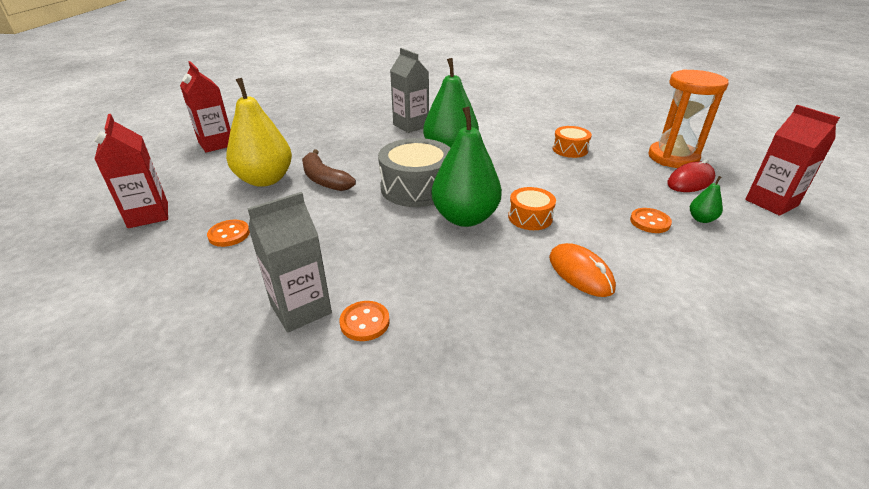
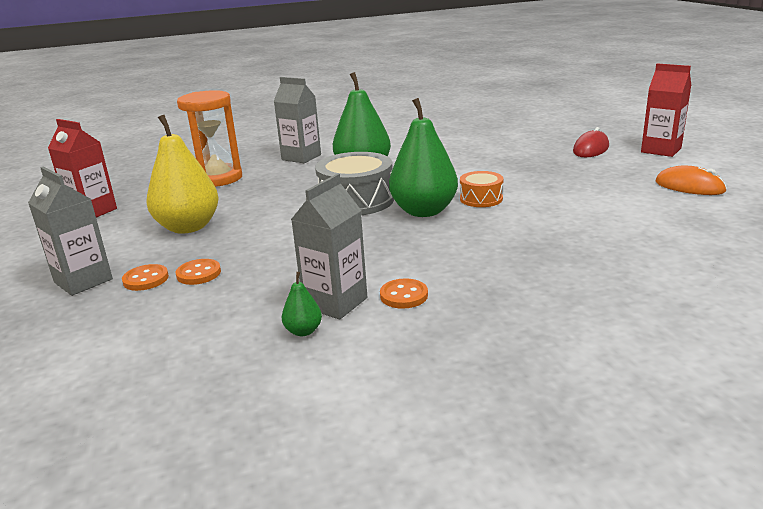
camera: 20 degrees left, 10 degrees down
red carton [94,114,168,228] -> grey carton [28,167,113,296]
brown banana [302,150,356,191] -> none
orange mouse [549,243,616,297] -> orange mouse moved to [655,166,727,195]
orange drum [553,126,592,158] -> none
orange button [630,208,672,233] -> orange button moved to [122,264,169,291]
orange hourglass [648,69,729,168] -> orange hourglass moved to [177,90,242,187]
green pear [690,176,723,223] -> green pear moved to [282,272,322,336]

